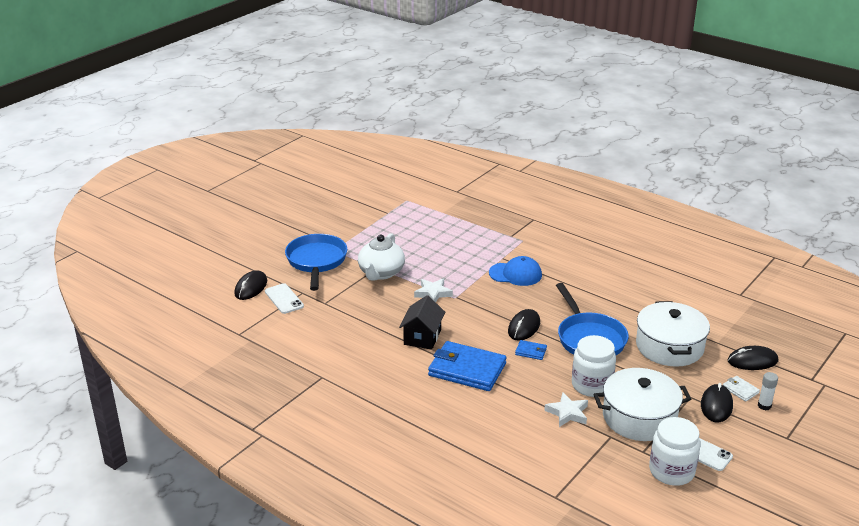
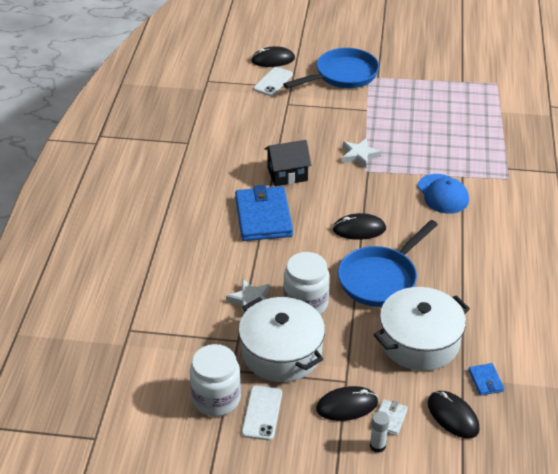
camera: 60 degrees right, 10 degrees up
white teapot [358,233,405,281] -> none
blue wallet [515,340,547,360] -> blue wallet moved to [468,363,504,396]

